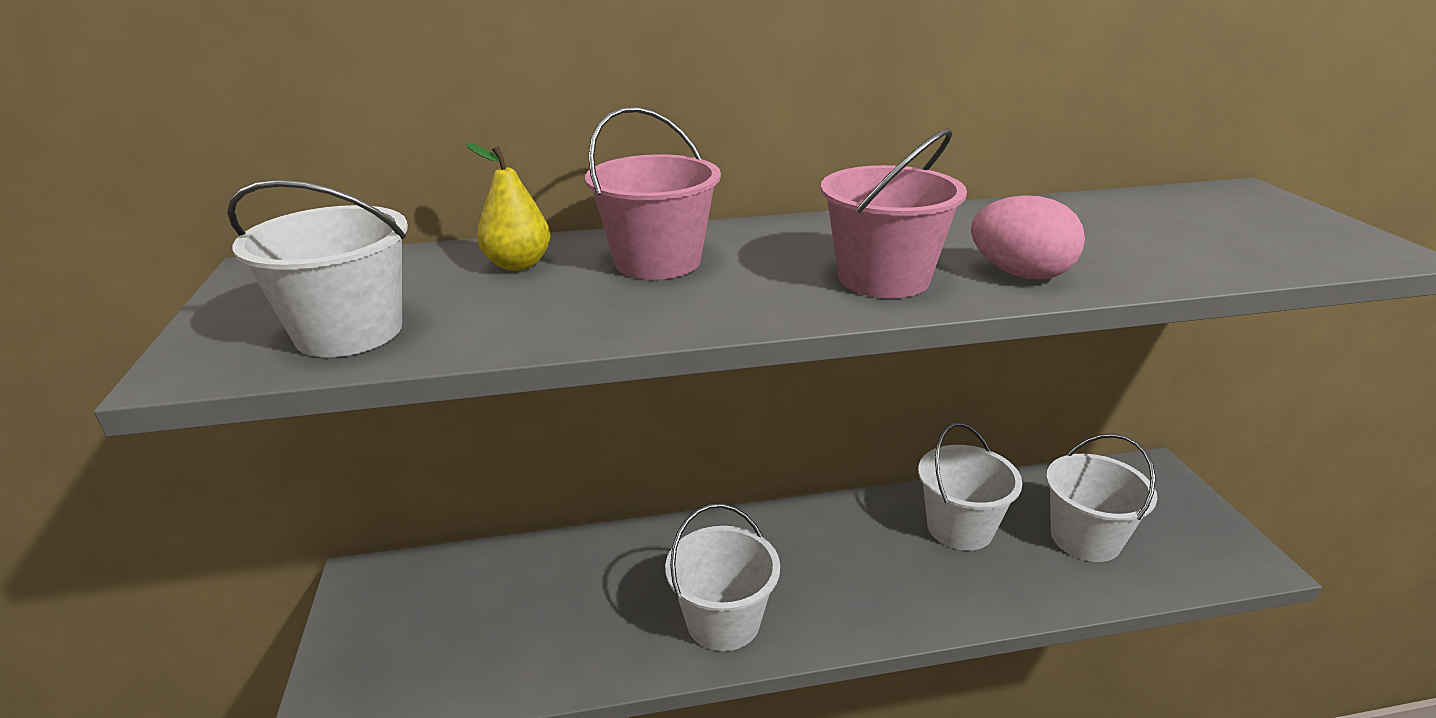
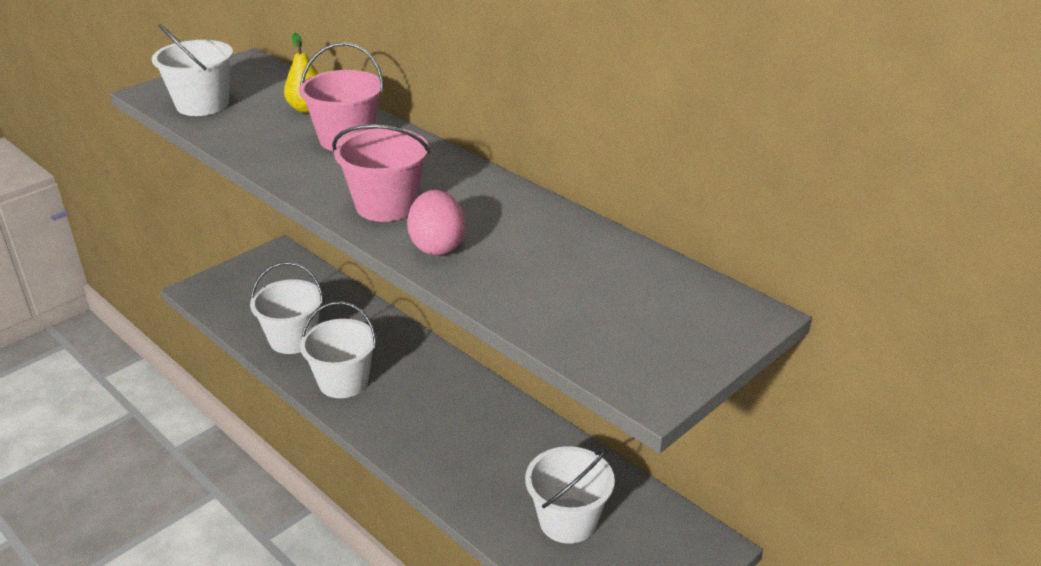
camera: 55 degrees right, 5 degrees up
white bucket [918,423,1022,551] -> white bucket moved to [250,262,323,354]

